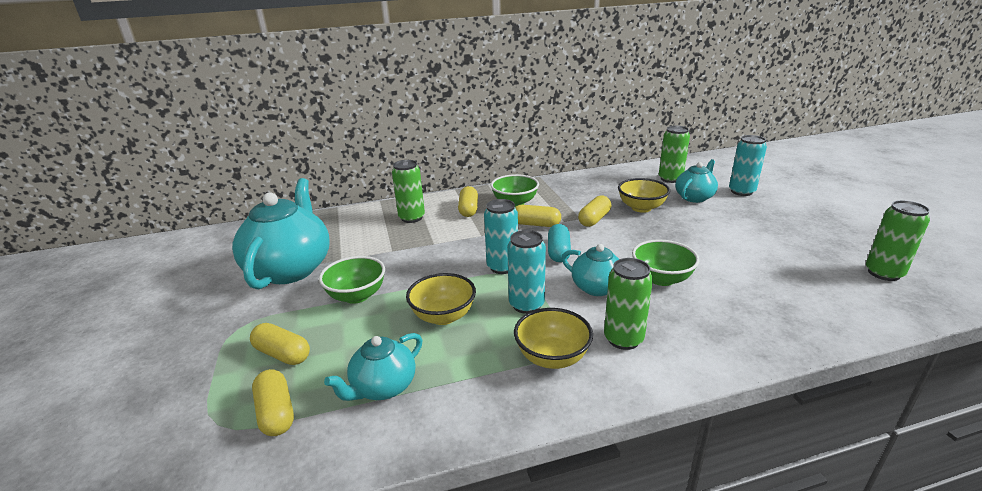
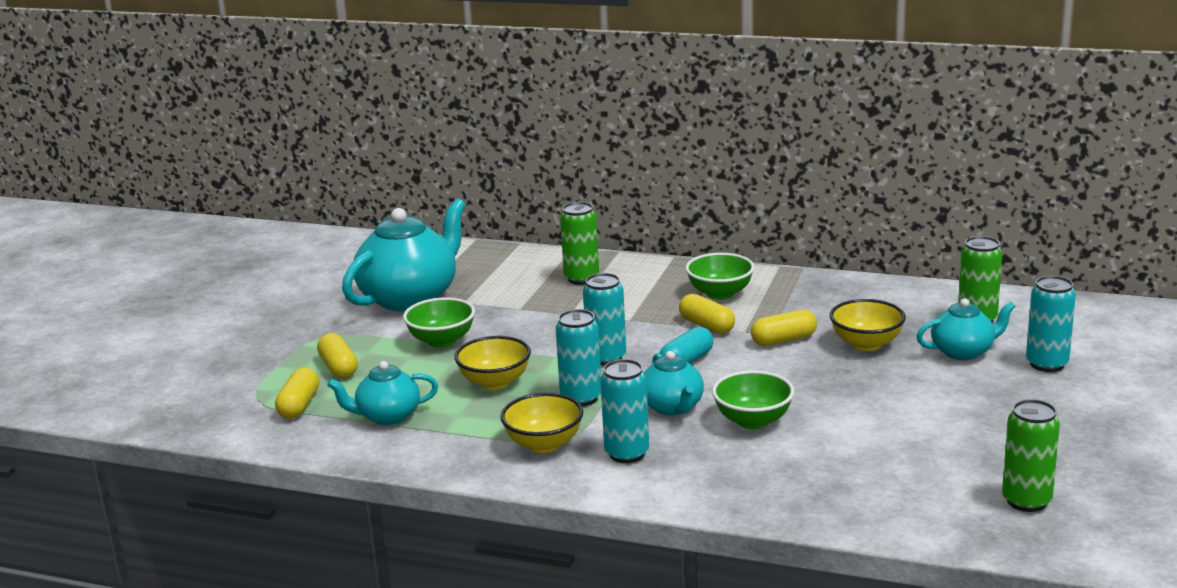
camera: 35 degrees right, 5 degrees down
yellow capsule [458,186,478,217] -> none
green can [604,258,653,350] -> turquoise can [600,359,649,463]

